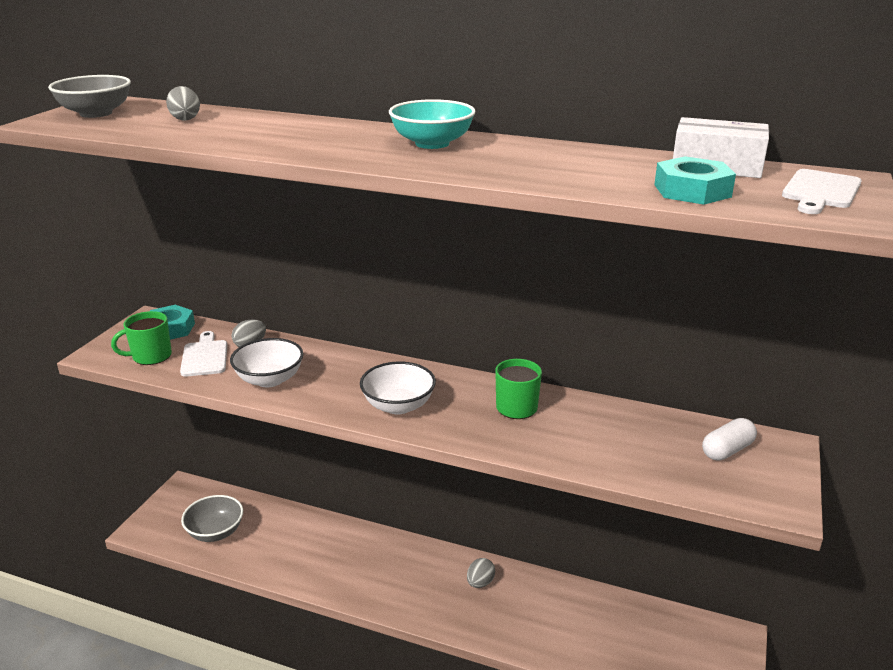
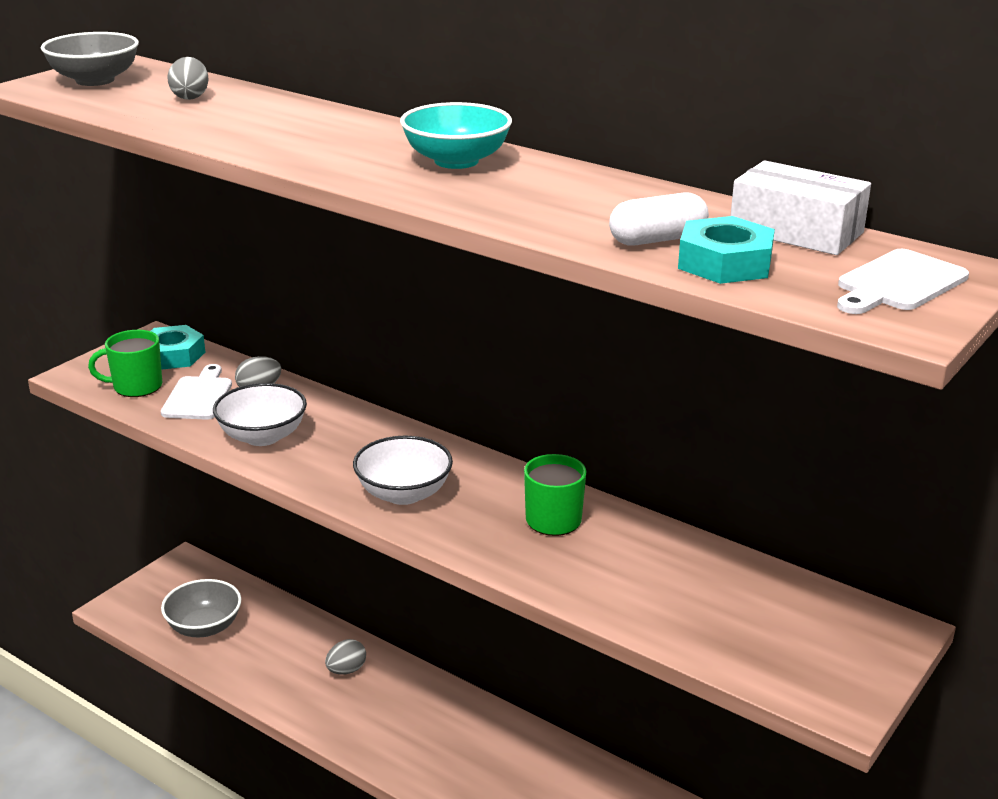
camera: 15 degrees right, 0 degrees up
grey egg [467,558,495,588] -> grey egg moved to [325,639,366,675]
white capsule [702,418,757,461] -> white capsule moved to [609,192,709,246]

